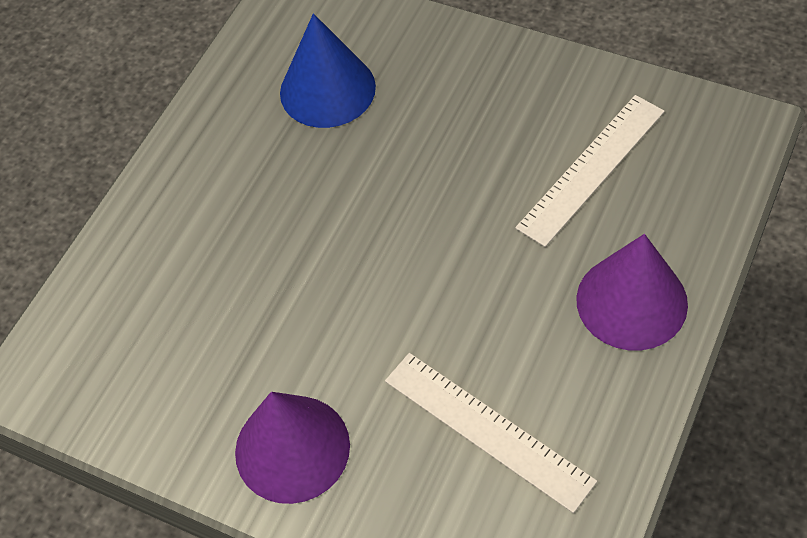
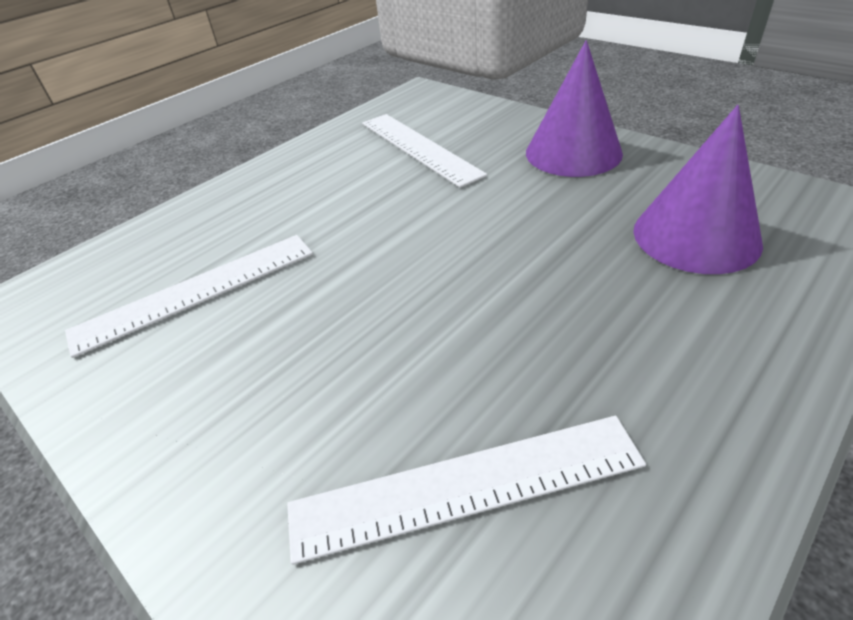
camera: 165 degrees left, 15 degrees down
blue cone [280,13,376,128] -> white ruler [287,416,646,565]
purple cone [576,234,688,350] -> purple cone moved to [633,105,763,274]

